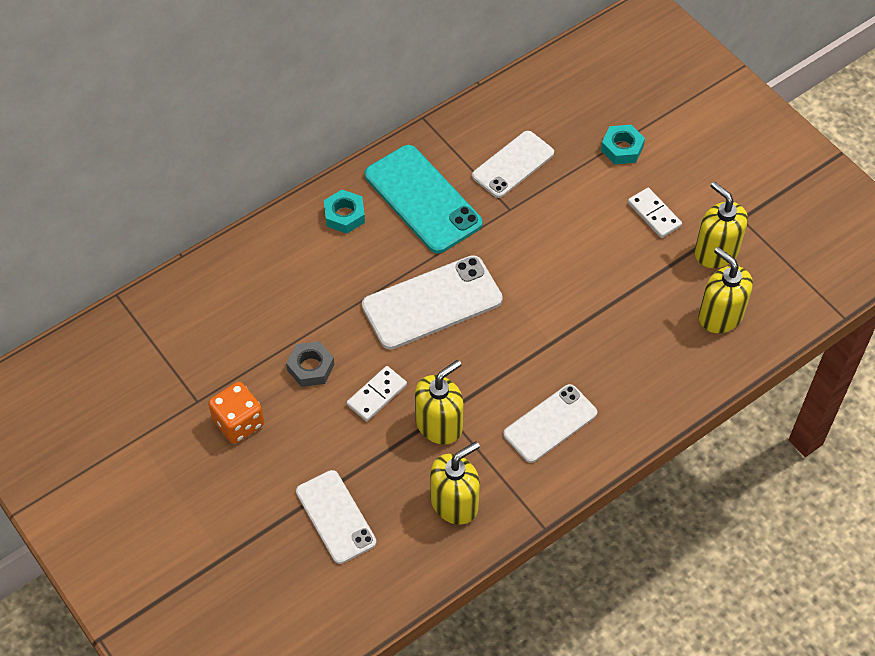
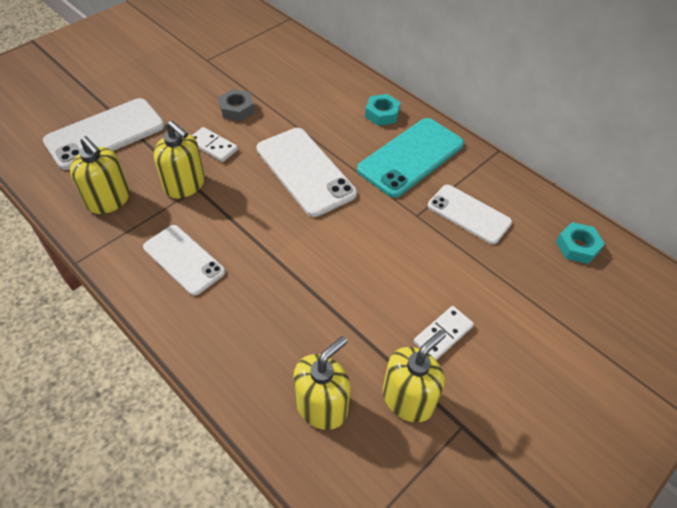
camera: 80 degrees right, 5 degrees down
orange dice [208,382,264,444] -> none
white phone [296,470,376,564] -> white phone [43,98,164,170], size x1.50
turquoise nut [601,125,645,164] -> turquoise nut moved to [556,222,605,264]

